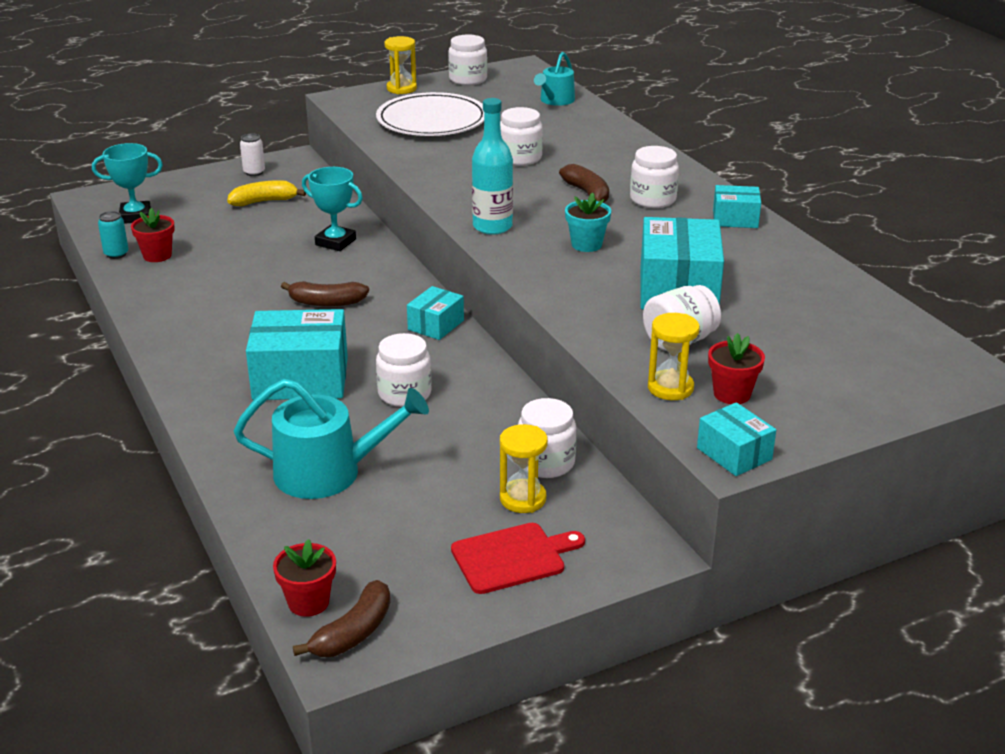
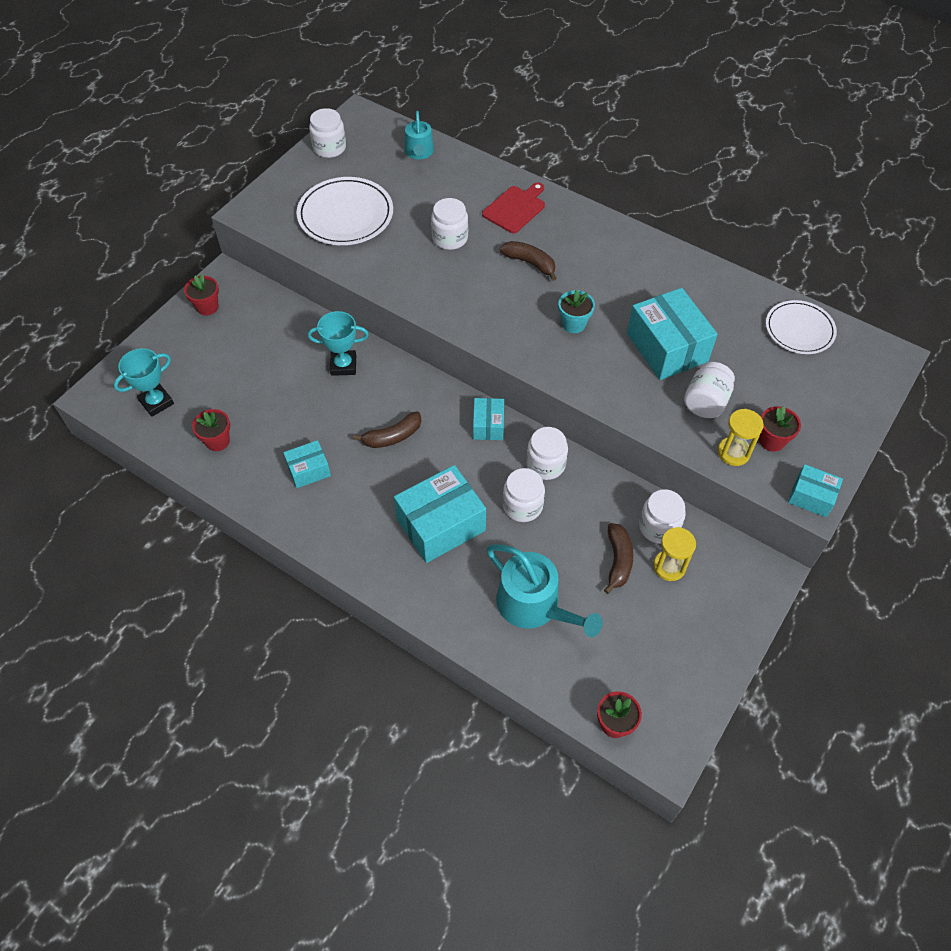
camera: 30 degrees left, 25 degrees up
turquoise can [98,211,128,259] -> none
yellow banana [227,180,306,206] -> none
turquoise watering can [234,379,429,499] -> turquoise watering can turned 75 degrees clockwise [486,544,603,637]
white can [240,134,265,176] -> red flower pot [184,274,219,315]
brown banana [293,580,390,657] -> brown banana moved to [604,523,633,594]
yellow hourglass [384,36,417,94] -> none
red cutting board [451,523,585,594] -> red cutting board moved to [482,182,545,233]
turquoise bottle [472,98,513,235] -> none
white jar [630,146,679,208] -> white jar moved to [526,427,568,480]
turquoise box [713,185,761,228] -> turquoise box moved to [283,440,331,488]
none -> white plate [766,300,837,354]

